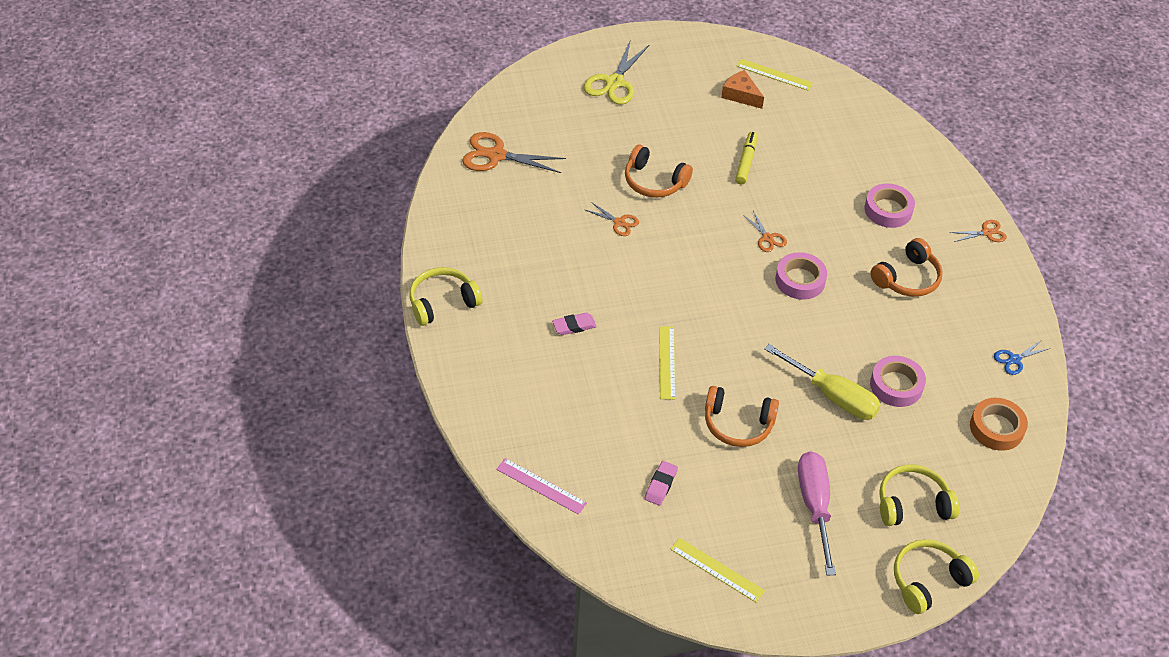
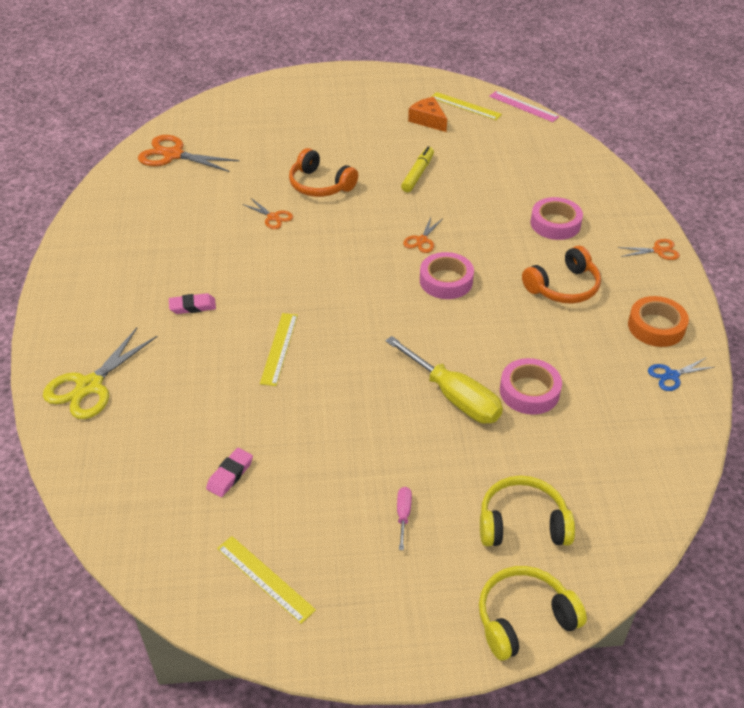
camera: 10 degrees right, 5 degrees down
yellow headphones [409,267,483,326] -> none
pink ruler [496,458,587,515] -> pink ruler moved to [489,91,559,122]
yellow scissors [584,42,649,104] -> yellow scissors moved to [43,328,158,419]
orange headphones [705,386,779,447] -> none
orange scissors [743,211,787,252] -> orange scissors turned 45 degrees clockwise [403,217,442,253]
pink screwdriver [798,451,836,575] -> pink screwdriver [397,487,412,550], size x0.44
orange tape [970,398,1028,451] -> orange tape moved to [628,296,689,347]

